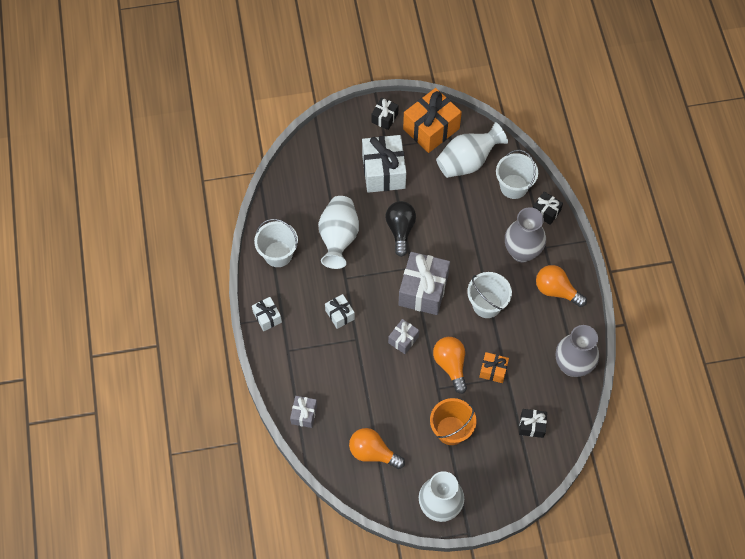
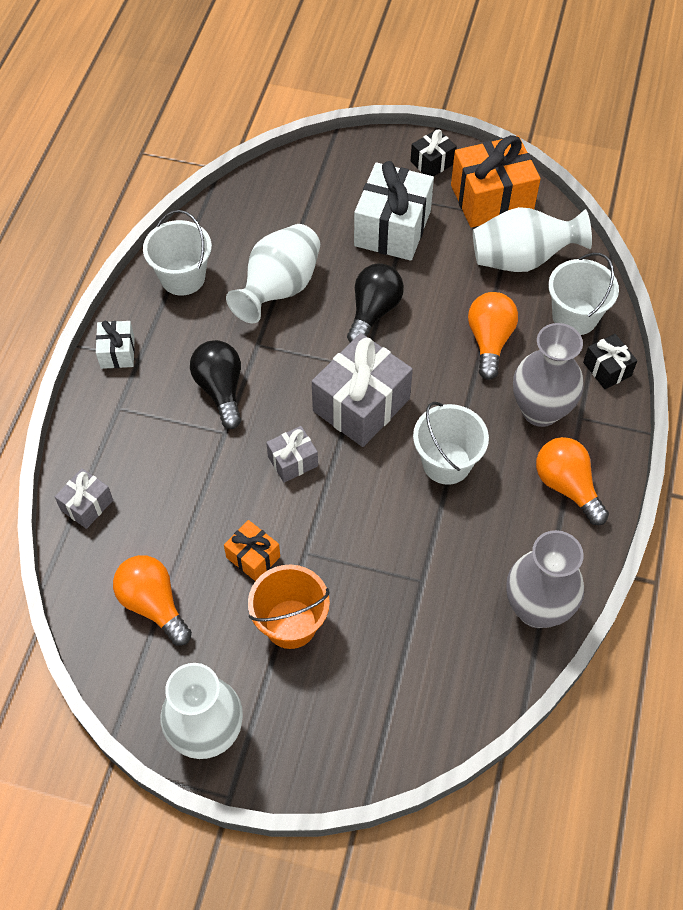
camera: 25 degrees right, 5 degrees down
white gift [325,294,355,329] -> black light bulb [190,340,241,429]
orange light bulb [433,337,467,394] -> orange light bulb moved to [468,292,518,380]
orange gift [479,352,509,383] -> orange gift moved to [224,520,280,581]
black gift [519,409,547,438] -> none

